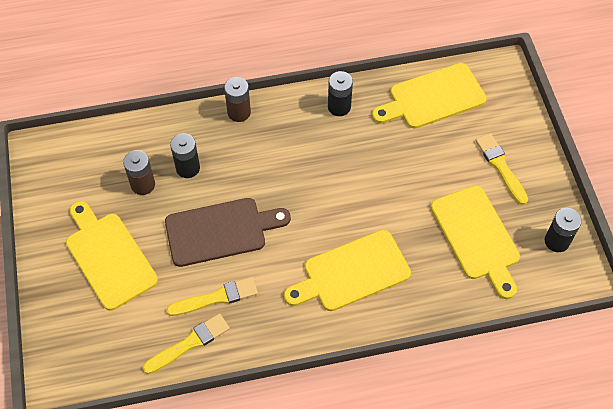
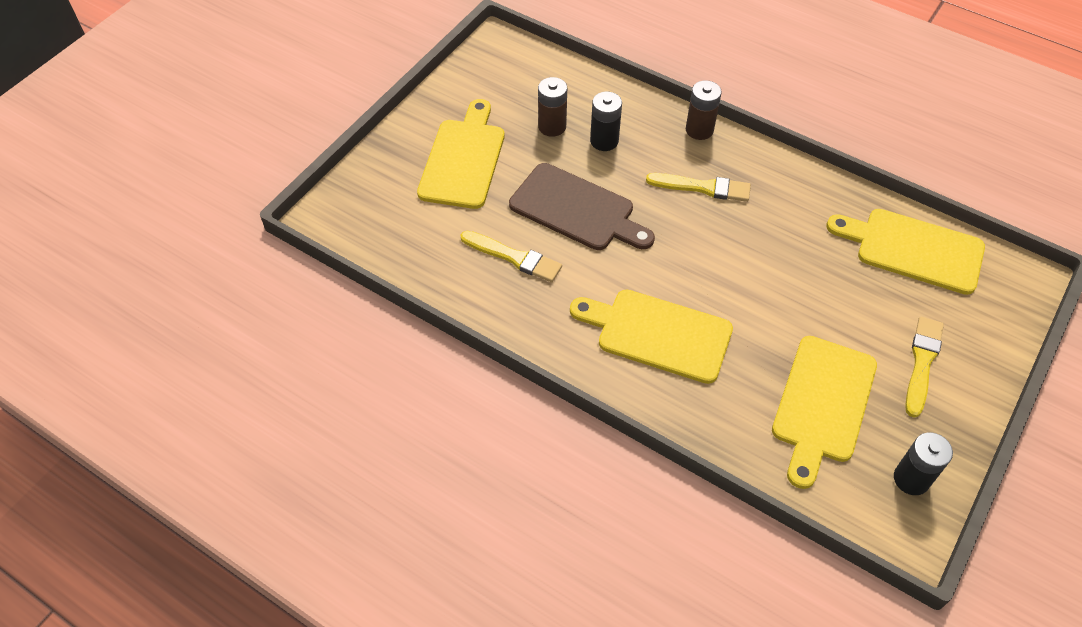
camera: 45 degrees right, 5 degrees down
yellow brush [143,313,230,374] -> yellow brush moved to [646,173,751,202]
black battery [328,71,353,116] -> none

